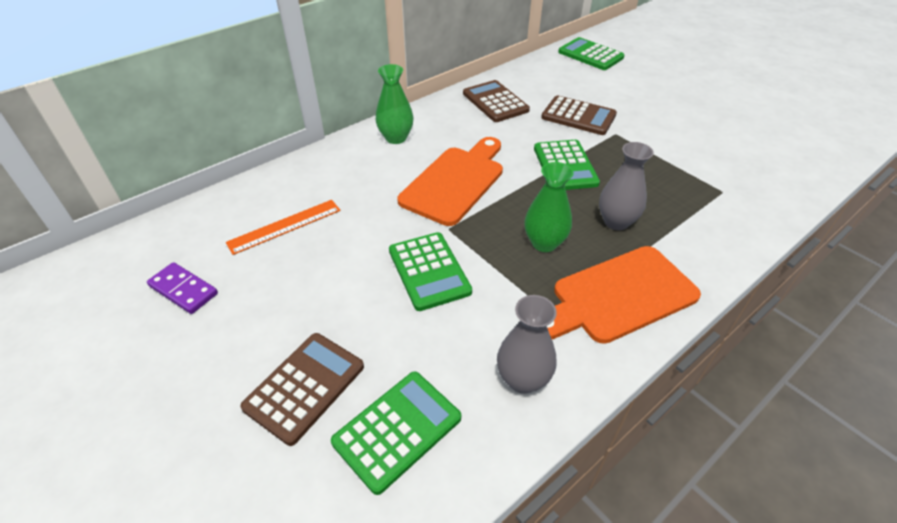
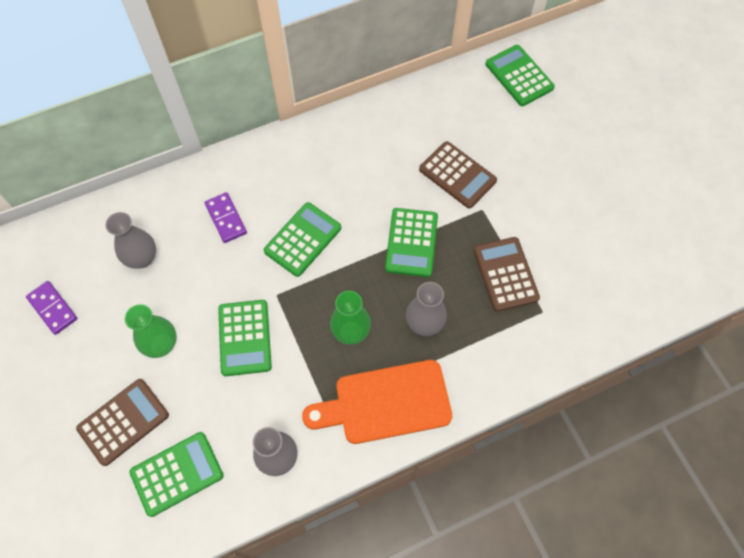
camera: 15 degrees right, 20 degrees up
orange ruler [226,200,340,255] -> grey vase [105,212,156,269]
green vase [376,64,413,144] -> green vase moved to [125,304,177,358]
orange cutting board [397,137,503,226] -> green calculator [264,202,341,277]
brown calculator [463,80,530,122] -> brown calculator moved to [474,237,540,312]
none -> purple domino [205,192,247,243]

